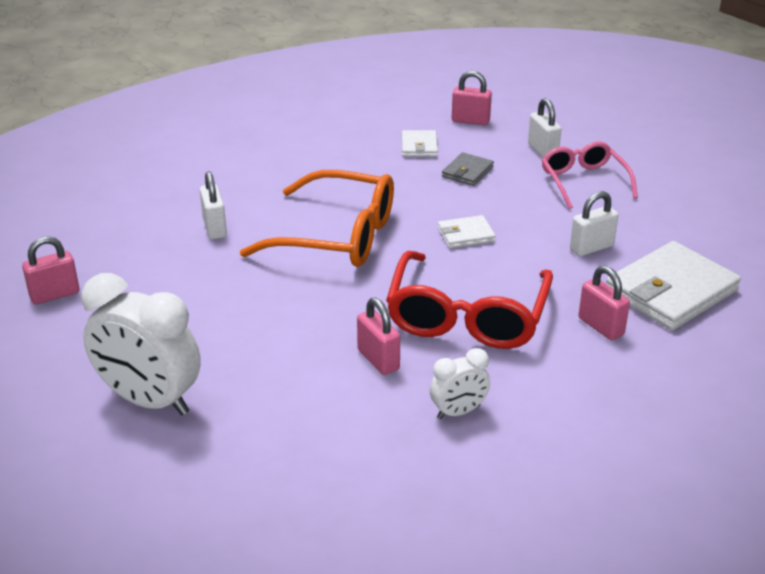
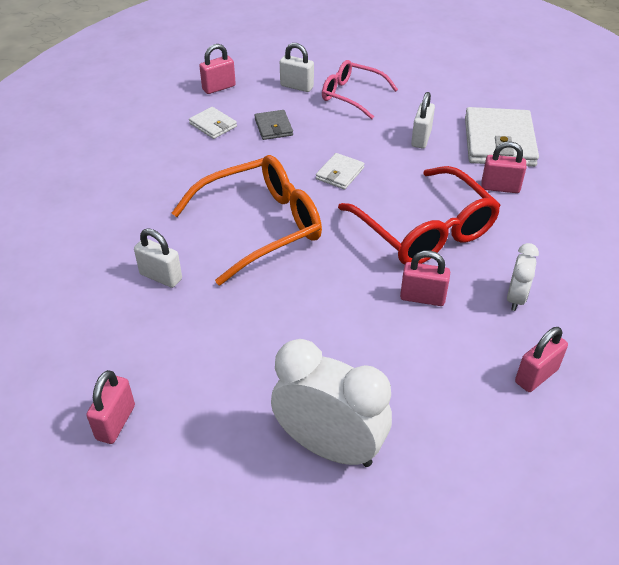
camera: 45 degrees left, 10 degrees up
white clock [81,273,201,415] -> white clock turned 135 degrees counterclockwise [271,339,392,467]
none -> pink padlock [515,327,568,392]

